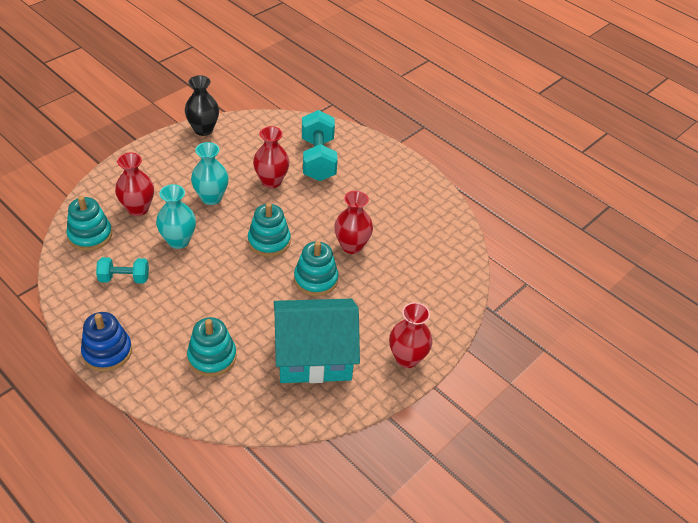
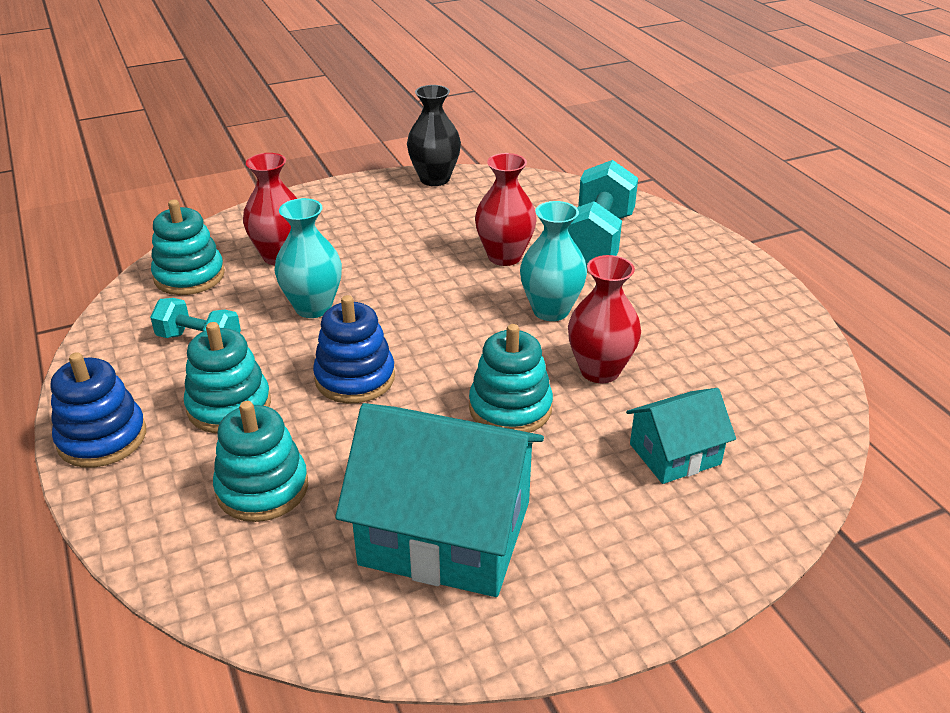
camera: 25 degrees right, 10 degrees down
turquoise vase [191,142,229,205] -> turquoise vase moved to [520,201,587,321]
turquoise stacking toy [248,203,291,257] -> turquoise stacking toy moved to [184,322,271,433]
red vase [389,302,432,368] -> none
none -> blue stacking toy [313,295,395,403]
none -> turquoise house [626,388,736,484]

